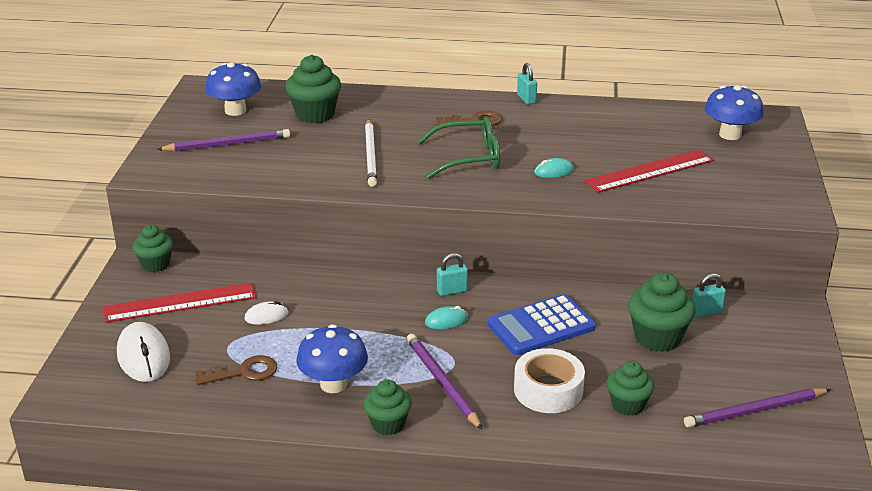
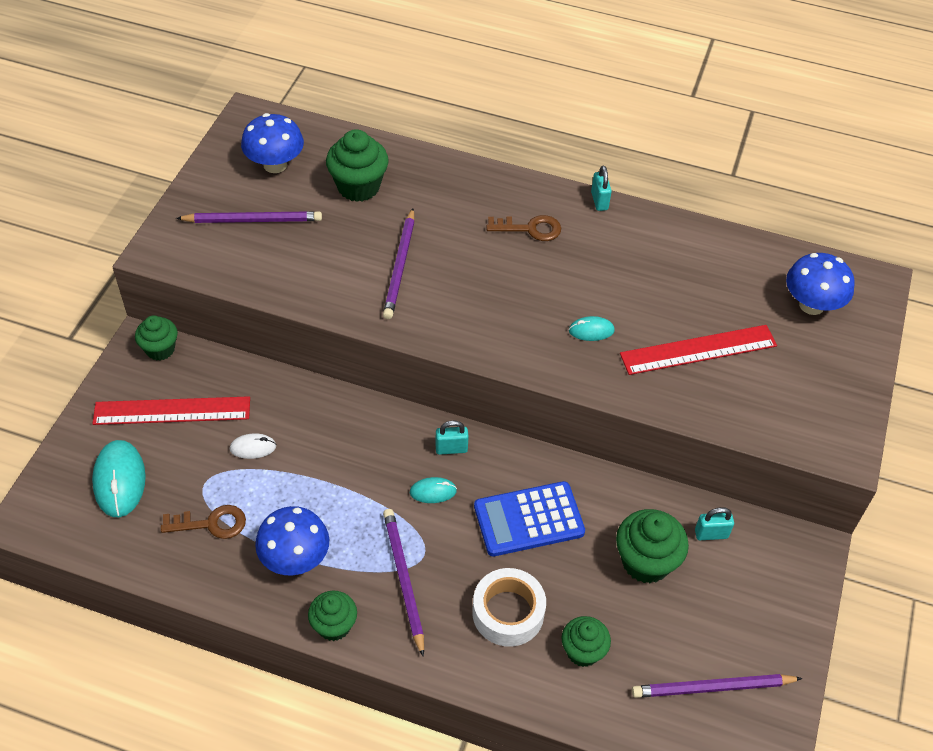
camera: 10 degrees right, 20 degrees up
white mouse [117,322,170,382] -> turquoise mouse [92,440,146,517]
white pencil [365,119,377,187] -> purple pencil [383,208,415,319]
green glasses [418,117,500,178] -> none

